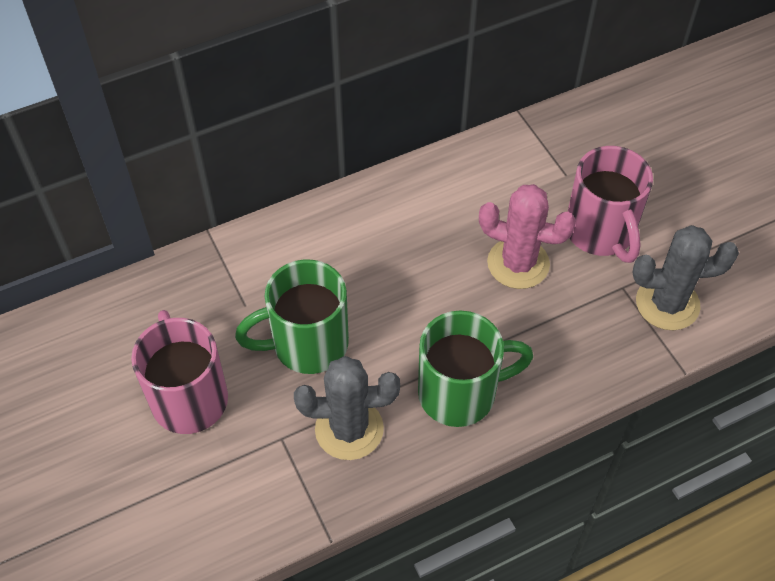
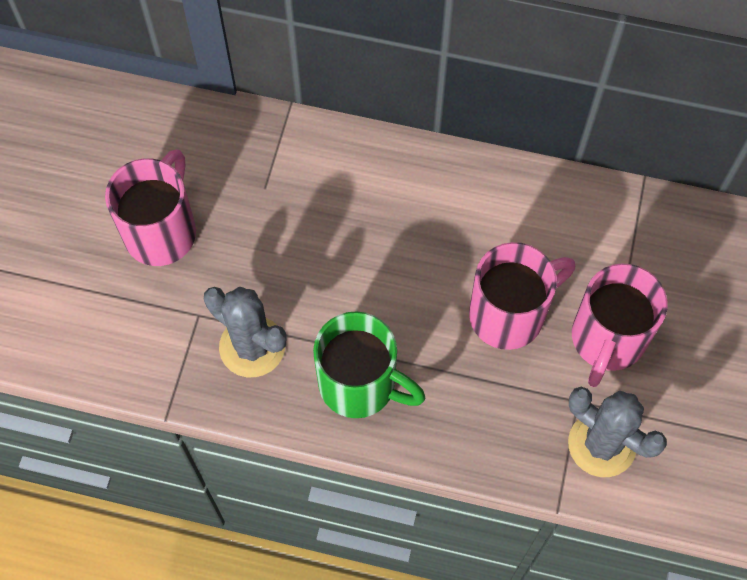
camera: 40 degrees right, 10 degrees up
green mug [235,260,349,374] -> none
pink cactus [479,184,576,289] -> pink mug [469,242,575,350]

